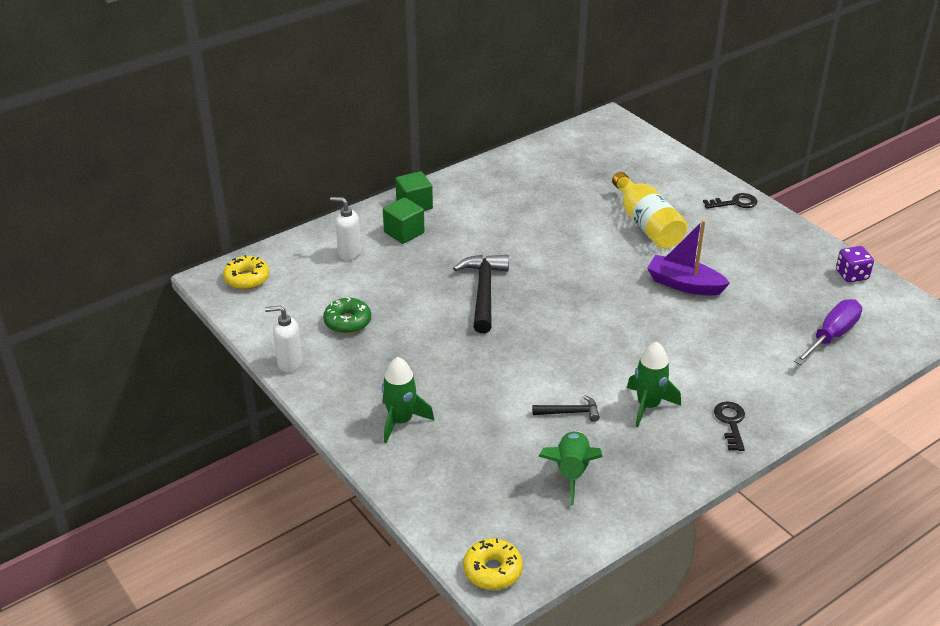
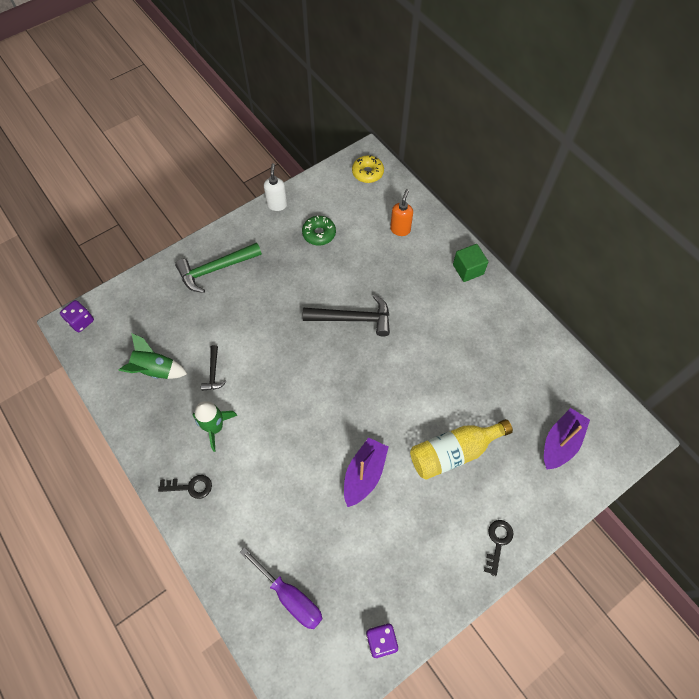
camera: 90 degrees right, 25 degrees up
white soap dispenser [330,197,361,260] -> orange soap dispenser [390,189,413,236]
green rocket [382,357,434,443] -> green hammer [175,243,262,293]
green cube [383,197,425,244] -> none
yellow donut [463,538,523,590] -> purple dice [60,300,94,332]
black key [703,193,757,209] -> black key turned 150 degrees counterclockwise [484,520,514,576]
none -> purple boat [544,408,590,470]

